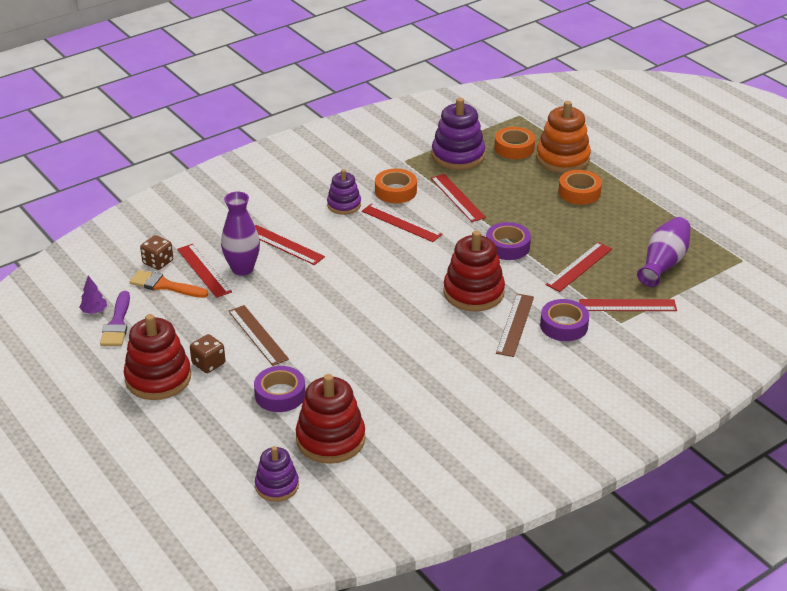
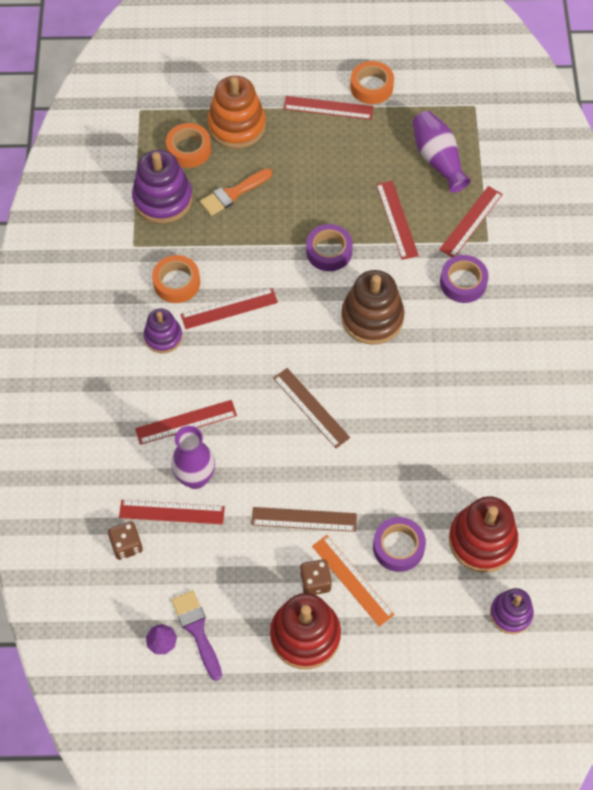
camera: 55 degrees left, 25 degrees up
purple brush [100,291,130,346] -> purple brush turned 150 degrees counterclockwise [171,590,222,681]
orange brush [130,270,208,298] -> orange brush moved to [200,168,272,216]
red ruler [431,174,486,222] -> red ruler moved to [283,96,374,120]
red stacking toy [443,231,505,312] -> brown stacking toy [341,270,405,345]
brown ruler [496,294,534,357] -> brown ruler moved to [273,368,350,448]
orange tape [559,170,602,205] -> orange tape moved to [350,61,394,104]
none -> orange ruler [312,535,395,627]

